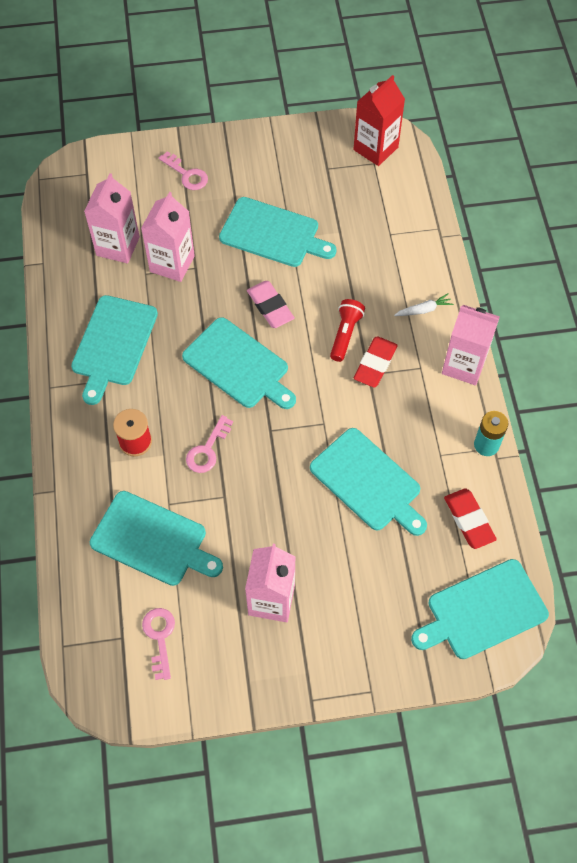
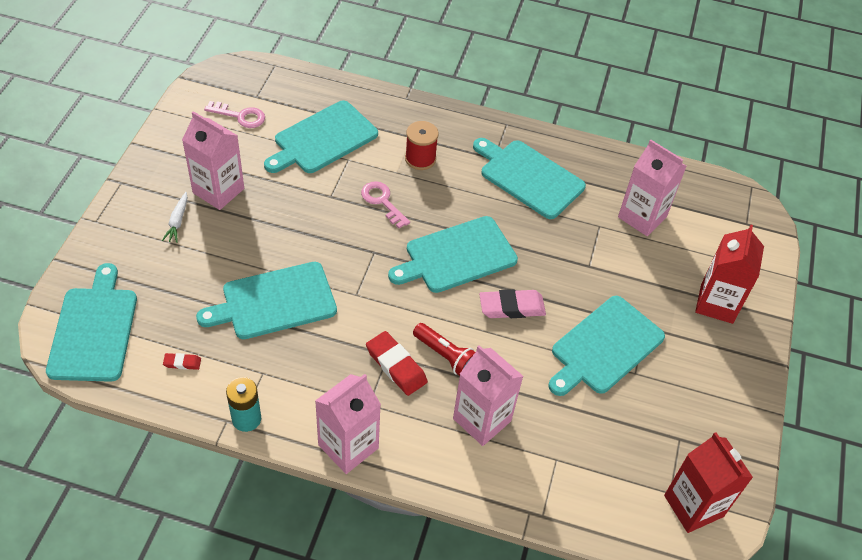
camera: 110 degrees right, 10 degrees down
pink carton [141,192,195,282] -> pink carton moved to [453,345,523,446]
pink key [159,151,208,190] -> red carton [695,225,764,324]
white carrot [394,293,454,316] -> white carrot moved to [162,192,188,243]
red eraser [444,488,497,549] -> red eraser [163,353,201,370], size x0.51

